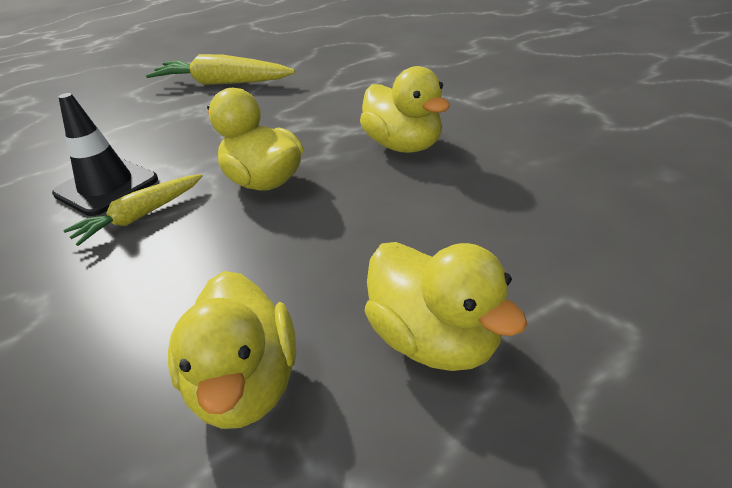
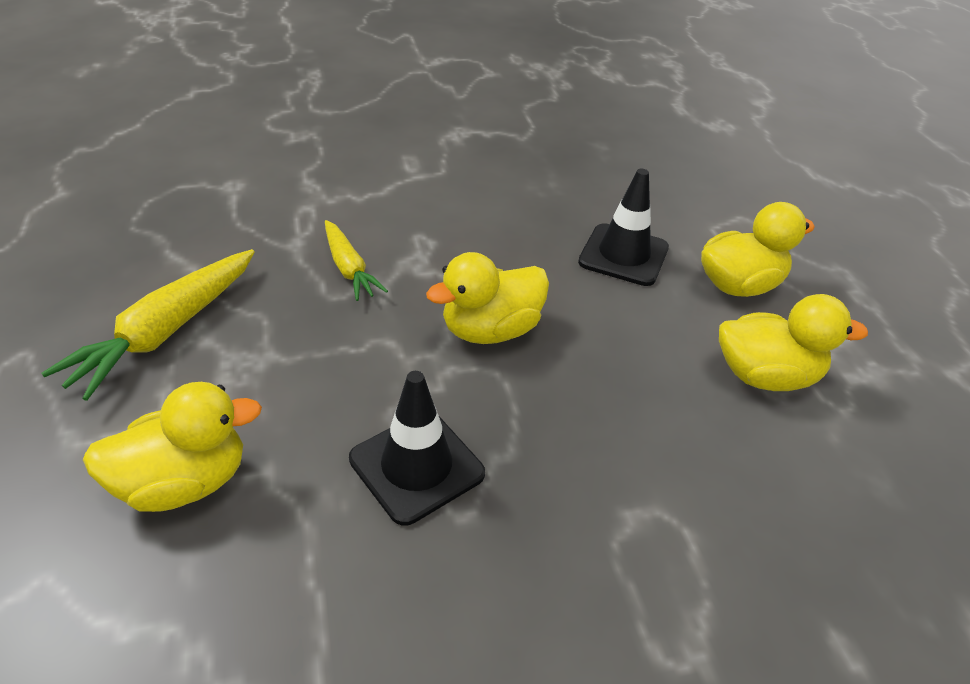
camera: 80 degrees left, 5 degrees up
yellow carrot [63,174,203,246] -> yellow carrot moved to [325,220,388,301]
yellow duck [360,66,450,153] -> yellow duck moved to [83,382,262,512]
none -> black traffic cone [578,169,669,286]

